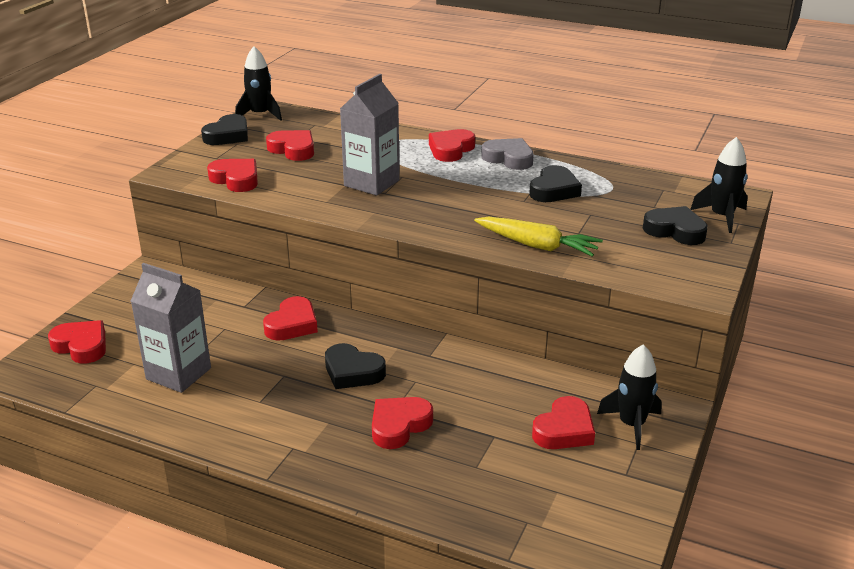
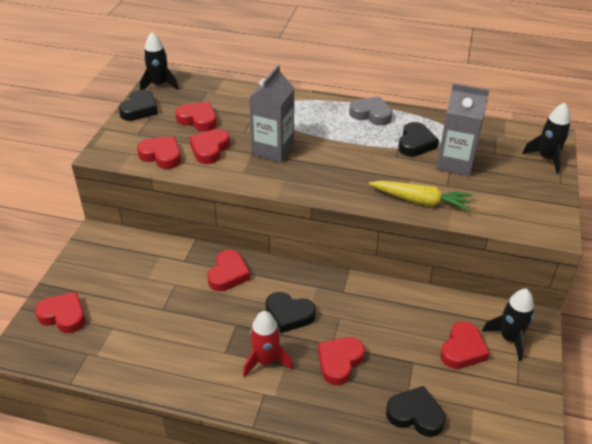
camera: 10 degrees left, 10 degrees up
grey carton [131,263,211,393] -> grey carton moved to [436,83,489,176]
red heart [429,129,475,162] -> red heart moved to [189,129,230,164]
black heart [643,206,708,245] -> black heart moved to [386,386,446,437]
none -> red rocket [243,311,293,377]

